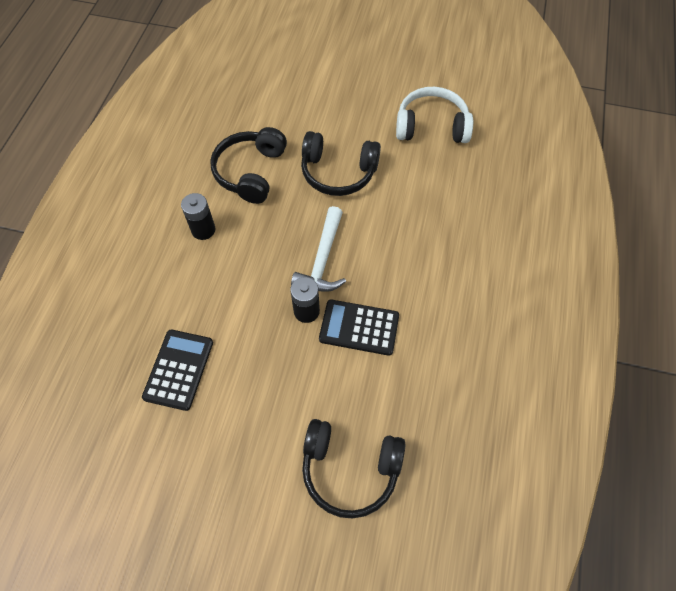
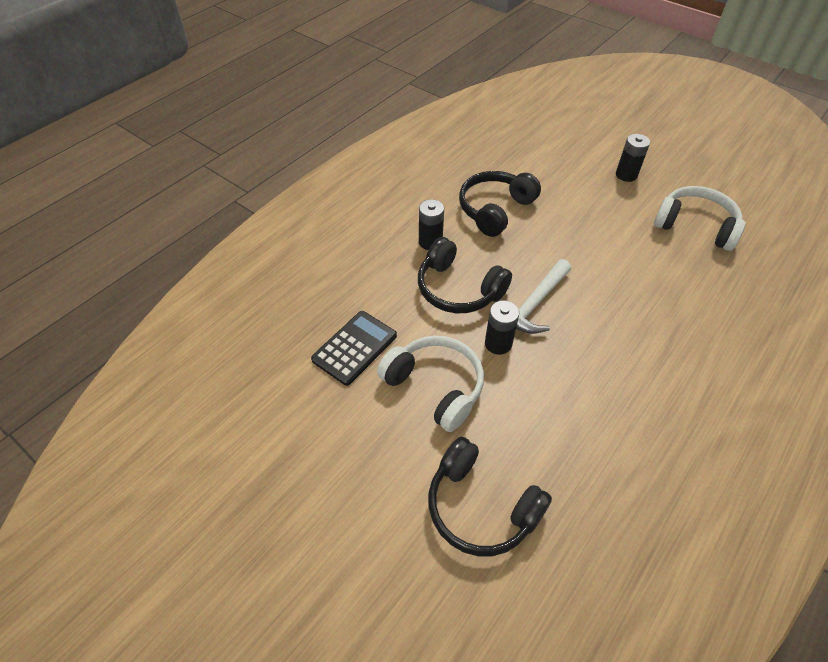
camera: 25 degrees right, 10 degrees down
black headphones [301,131,381,196] -> black headphones moved to [418,237,512,313]
black calculator [319,300,399,356] -> none
none -> white headphones [377,336,484,432]
none -> black battery [616,134,650,182]

